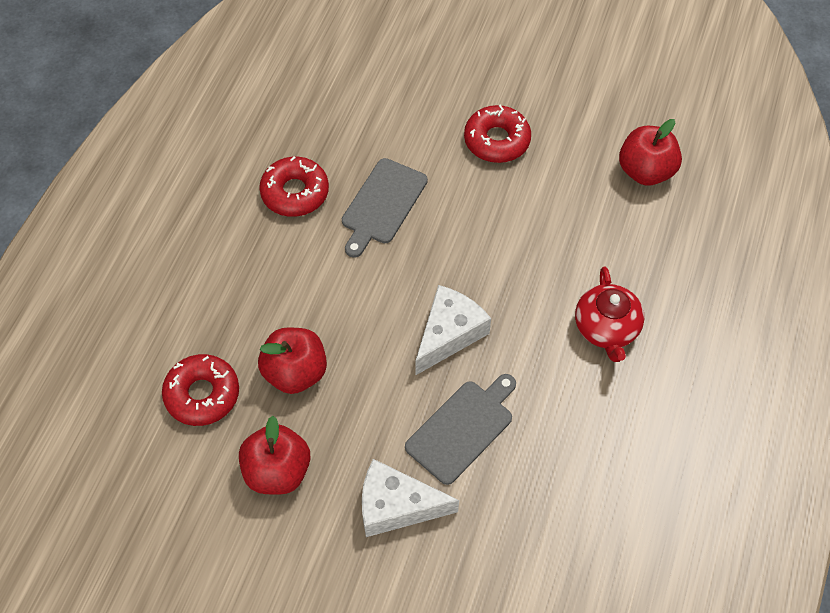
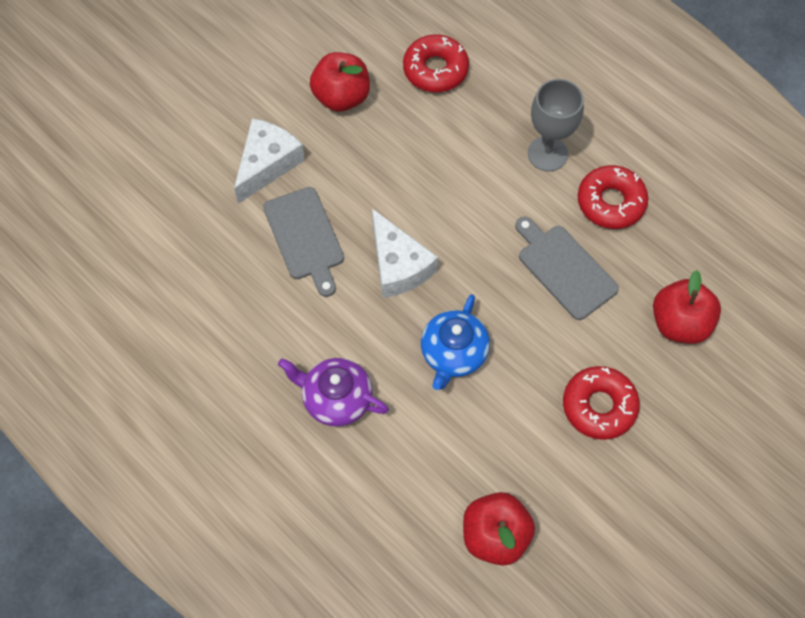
camera: 115 degrees right, 5 degrees up
red apple [258,328,327,394] -> red apple moved to [653,270,721,344]
red teapot [575,266,644,362] -> purple teapot [278,358,389,427]
none -> blue teapot [421,294,490,390]
none -> grey goblet [528,79,584,172]

